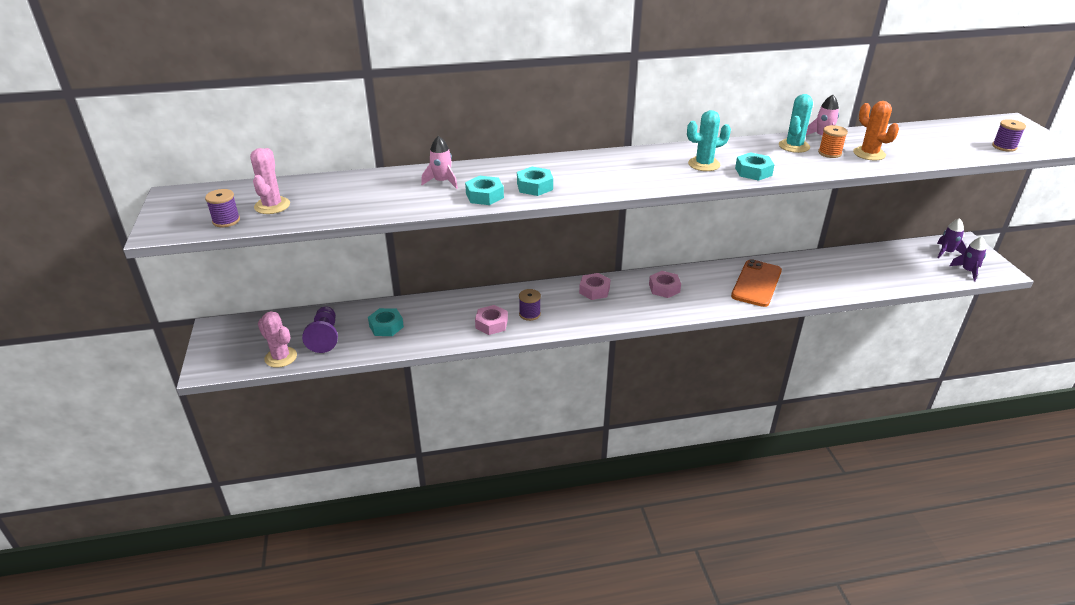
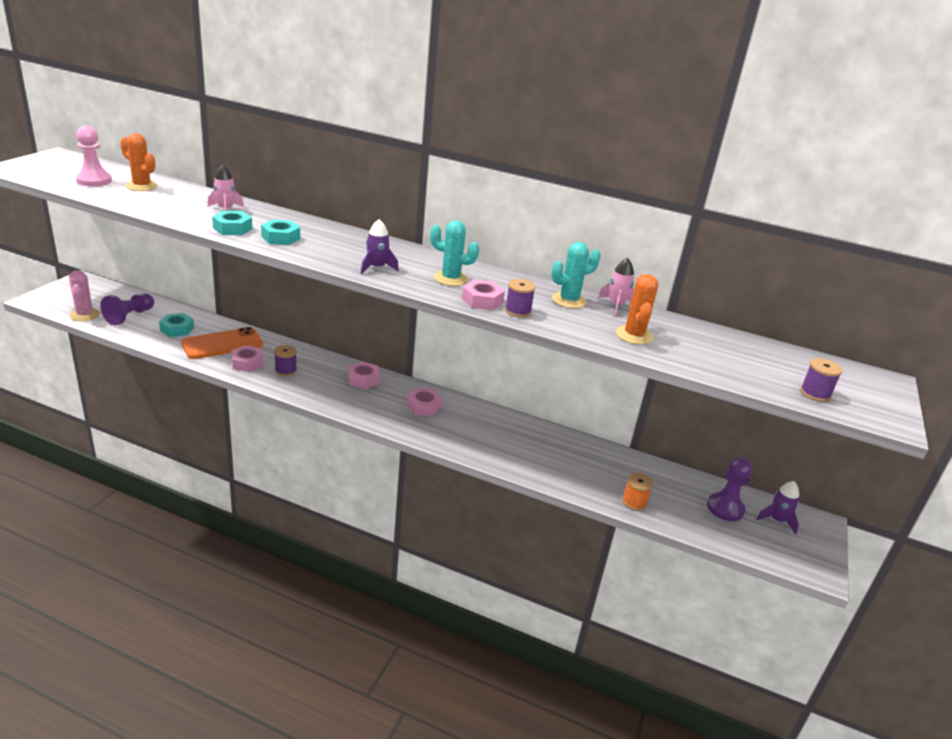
camera: 30 degrees right, 5 degrees down
purple spool [205,189,240,227] -> purple spool moved to [505,279,536,318]
pink cactus [250,148,290,214] -> pink pawn [76,126,112,186]
orange phone [731,259,782,307] -> orange phone moved to [181,327,263,359]
turquoise nut [735,152,775,181] -> pink nut [462,280,505,310]
orange spool [818,125,848,158] -> orange spool moved to [622,473,653,511]
purple rocket [950,237,986,281] -> purple rocket moved to [361,219,399,274]
none -> orange cactus [120,133,158,191]
none -> purple pawn [707,457,752,521]

